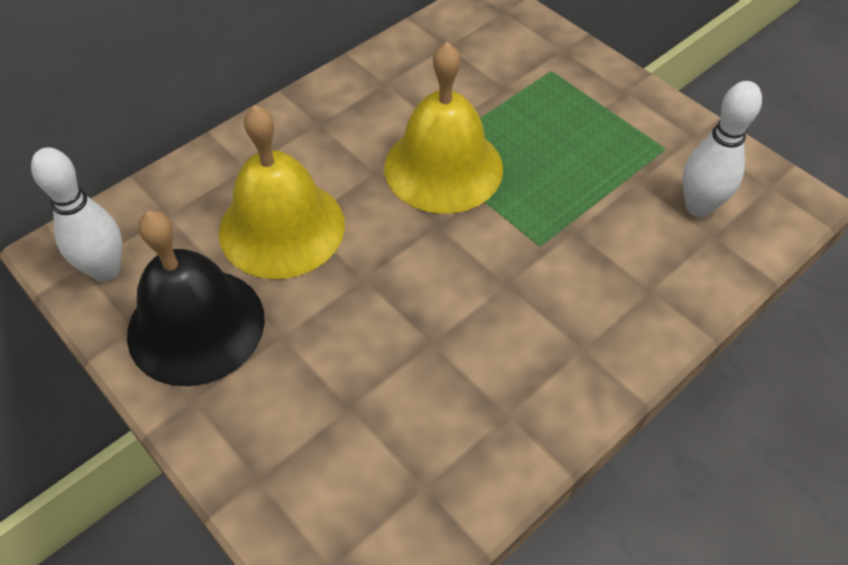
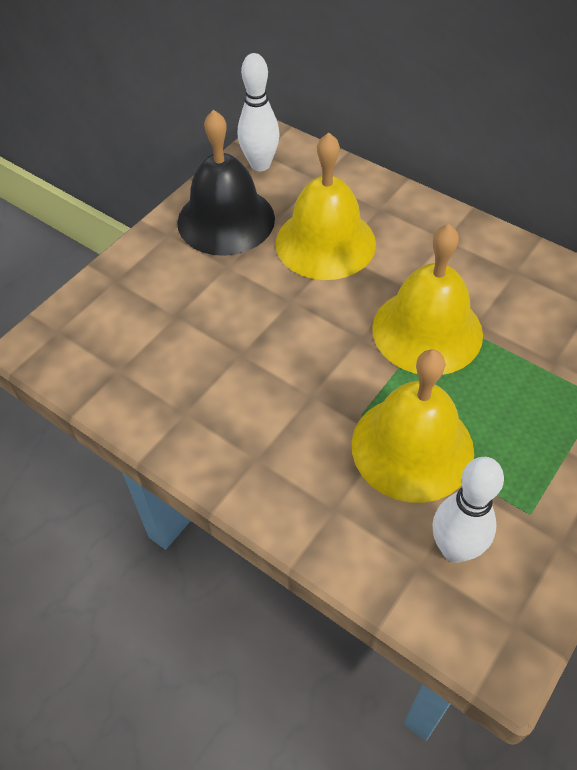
camera: 80 degrees right, 0 degrees up
none -> yellow bell [352,349,474,503]

